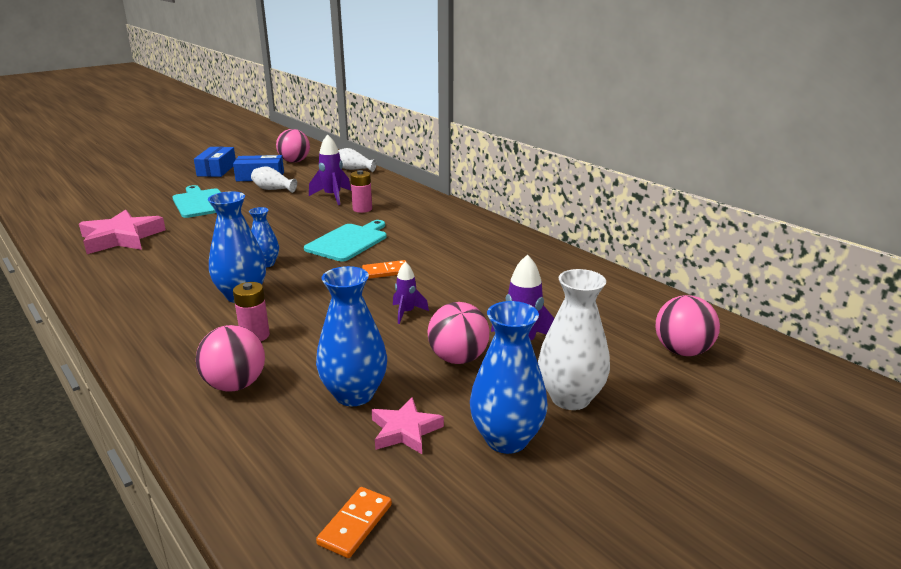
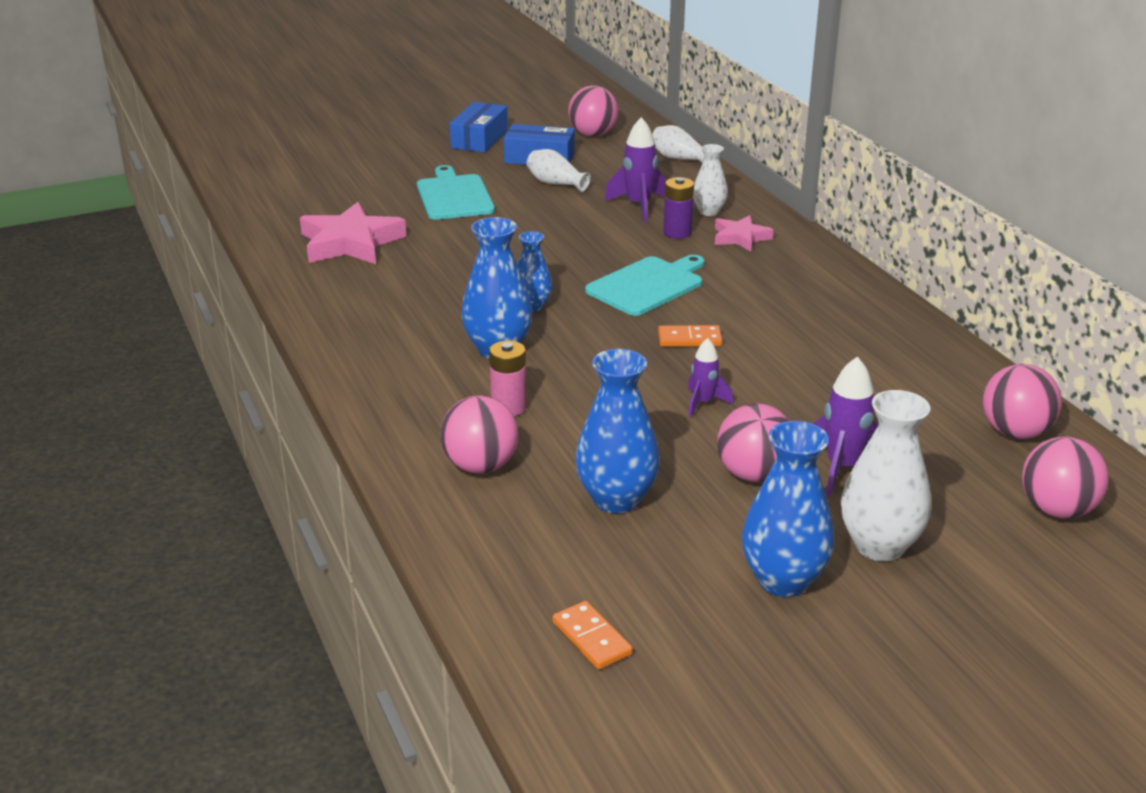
camera: 15 degrees right, 5 degrees up
orange domino [316,487,392,558] -> orange domino turned 75 degrees counterclockwise [553,601,633,669]
pink battery [350,170,372,213] -> purple battery [663,177,694,239]
pink star [372,397,444,454] -> pink star moved to [715,215,774,251]
none -> white vase [693,144,728,216]
none -> pink ball [983,364,1062,439]

